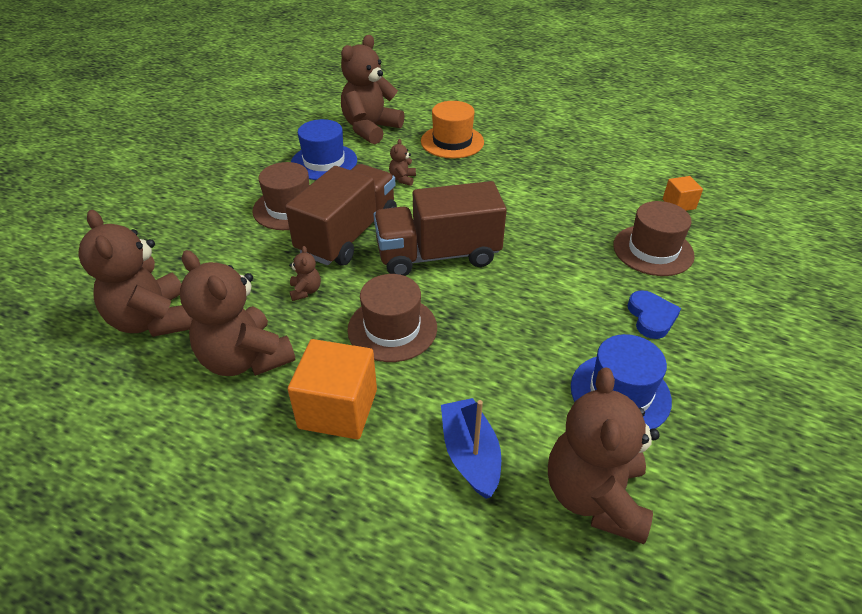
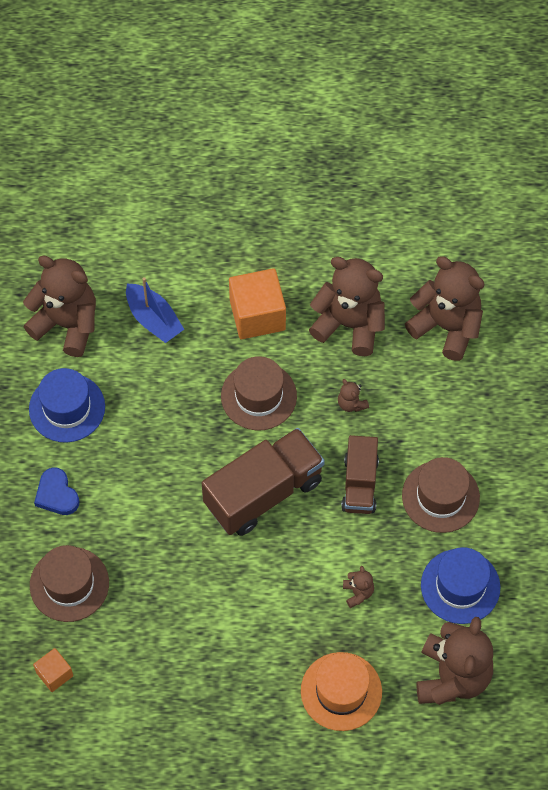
camera: 155 degrees right, 20 degrees up
brown truck [285,164,397,266] -> brown truck [341,435,379,514], size x0.61
brown teddy bear [548,368,660,544] -> brown teddy bear turned 45 degrees counterclockwise [23,256,96,357]

